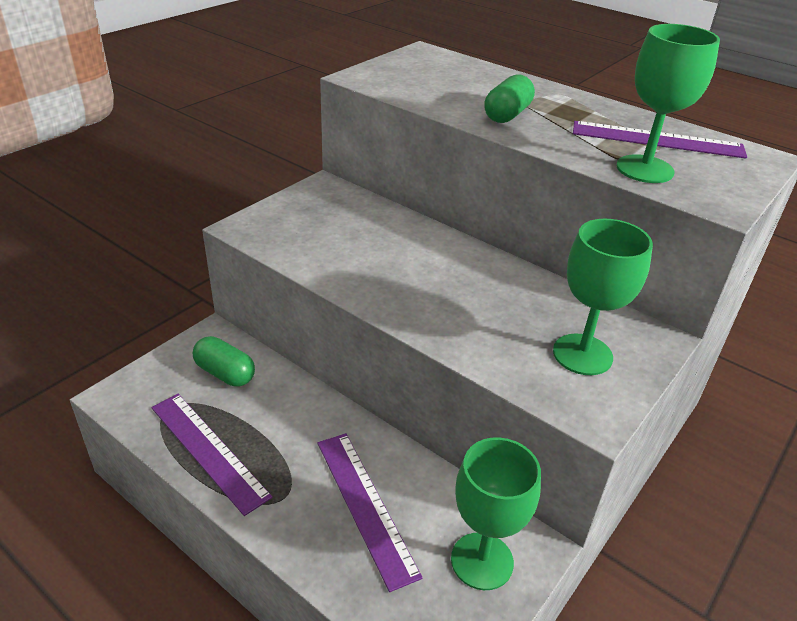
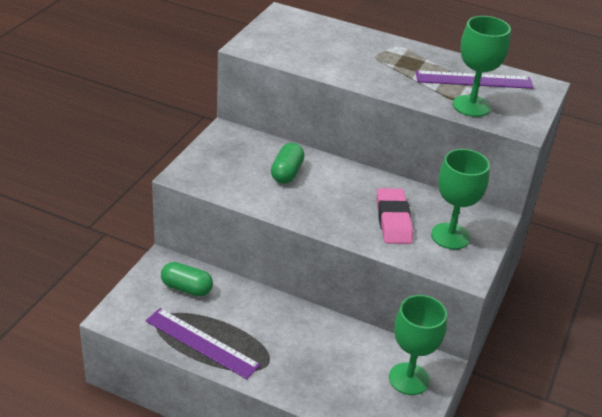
camera: 15 degrees left, 0 degrees up
purple ruler [317,433,423,592] -> none
green capsule [484,74,535,123] -> green capsule moved to [271,143,305,184]
none -> pink eraser [377,188,413,244]

